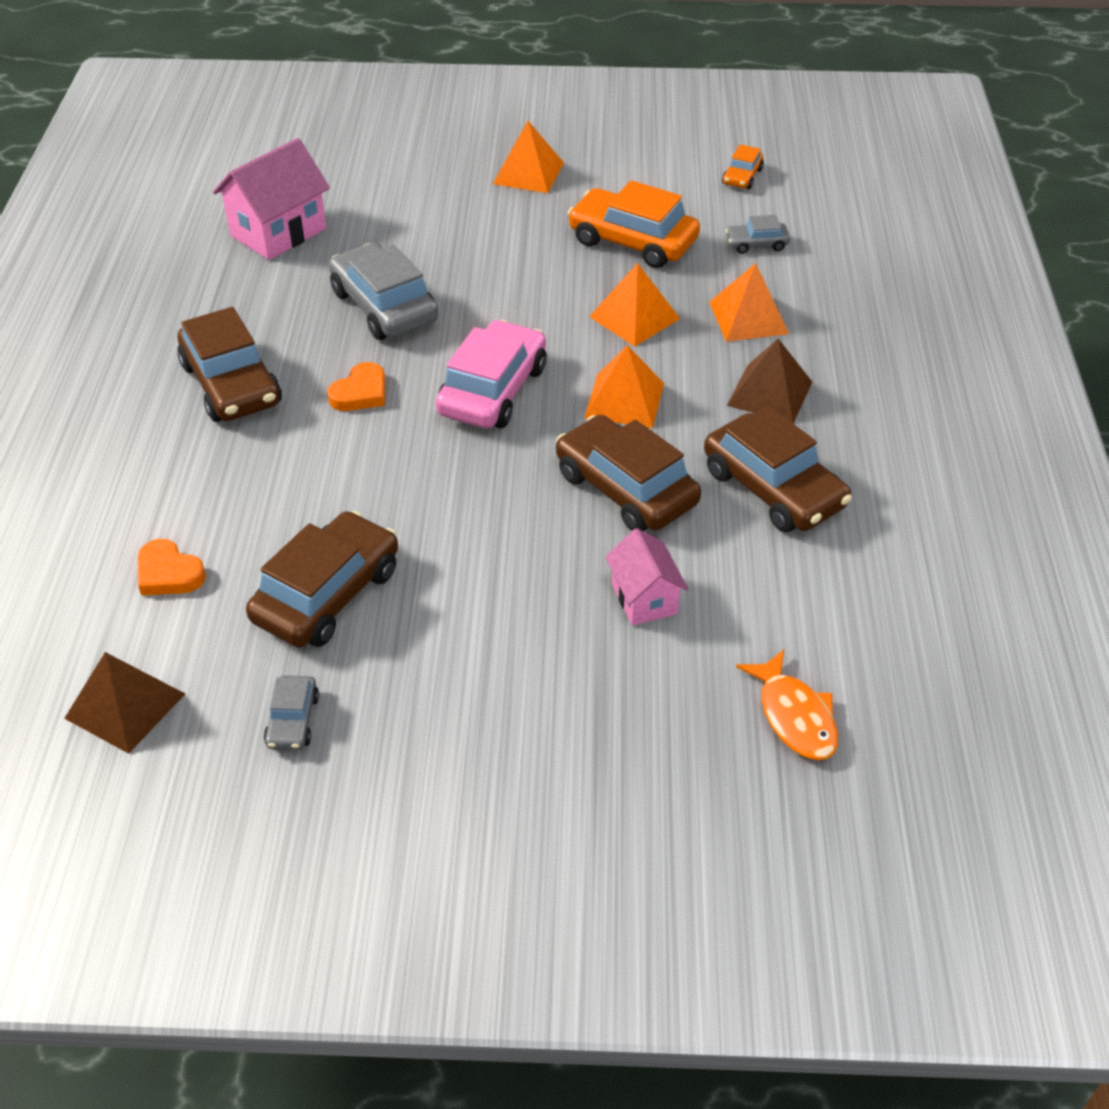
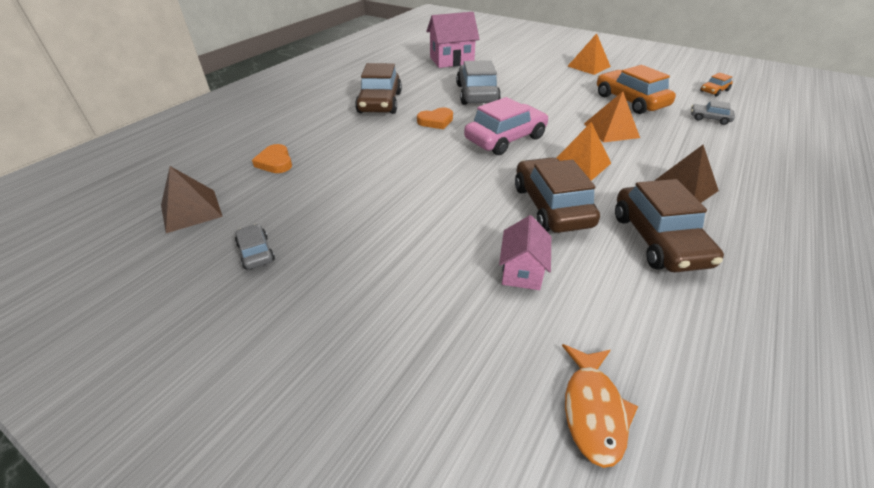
camera: 30 degrees right, 5 degrees down
brown car [246,511,398,647] -> none
grey car [264,675,319,750] -> grey car turned 120 degrees clockwise [235,224,275,269]
orange pyramid [709,263,789,342] -> none

